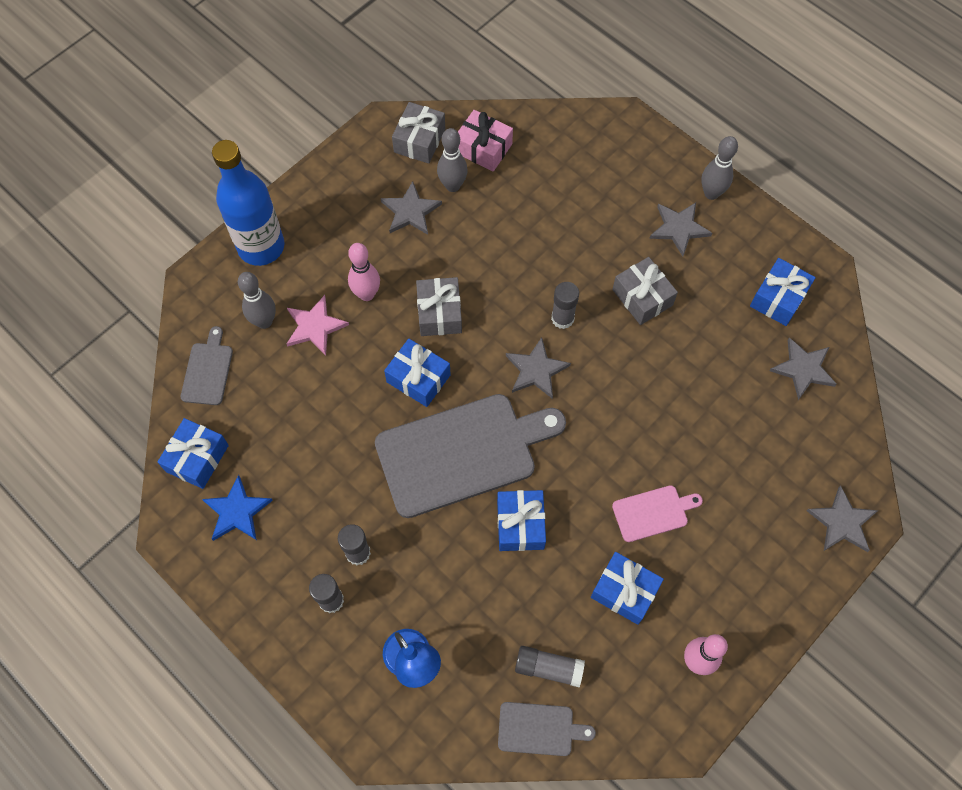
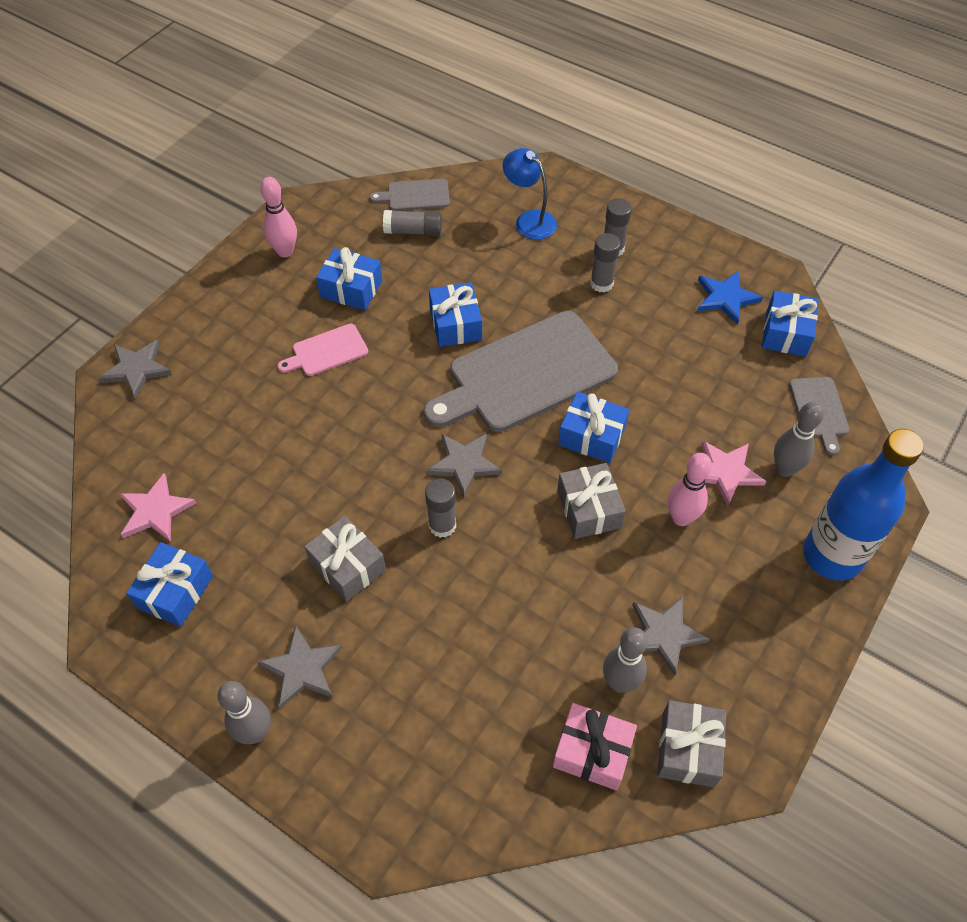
camera: 170 degrees right, 10 degrees down
grey star [770,338,837,400] -> pink star [119,473,196,542]

